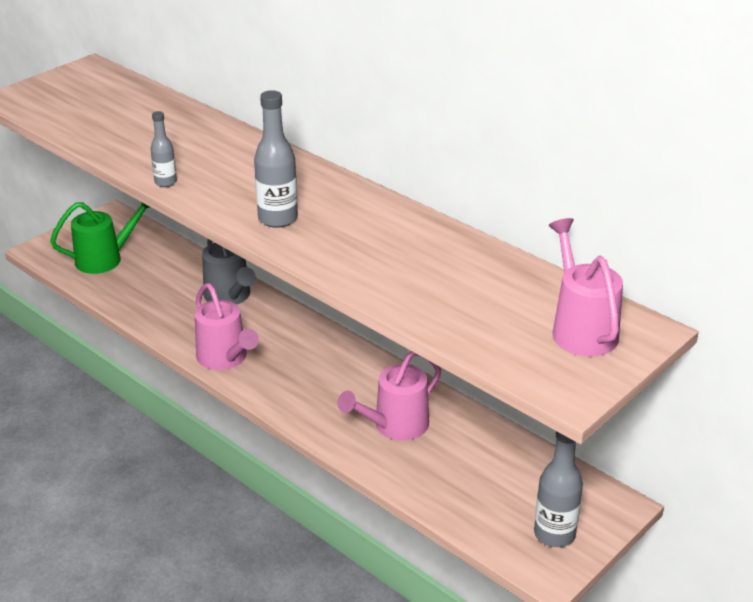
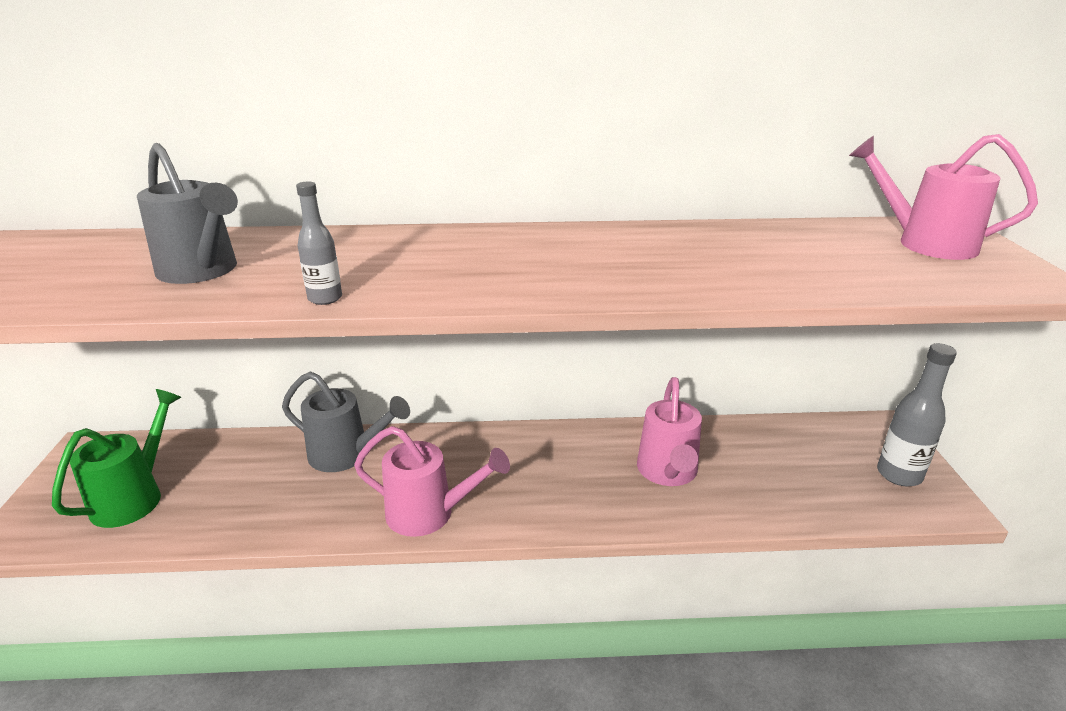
camera: 45 degrees left, 5 degrees down
grey bottle [254,90,298,228] -> none
none -> grey watering can [137,143,238,284]

